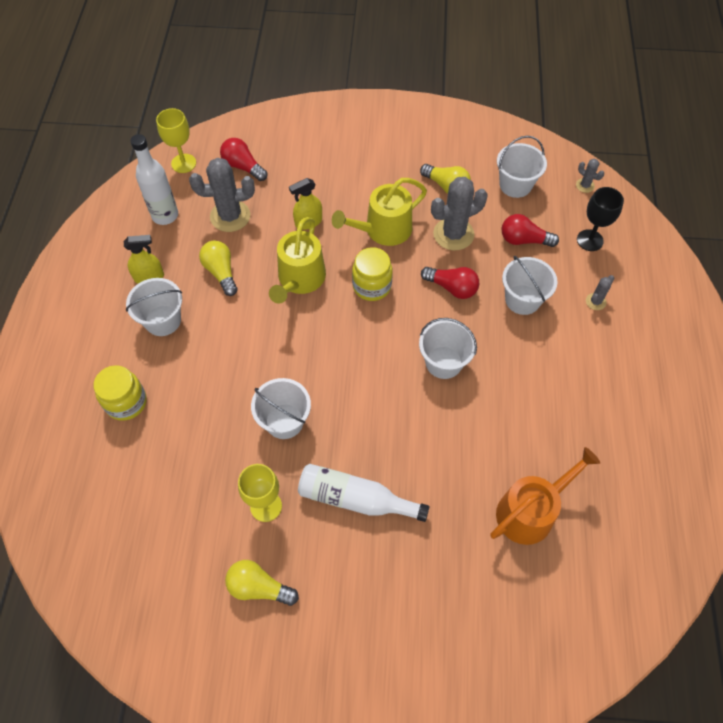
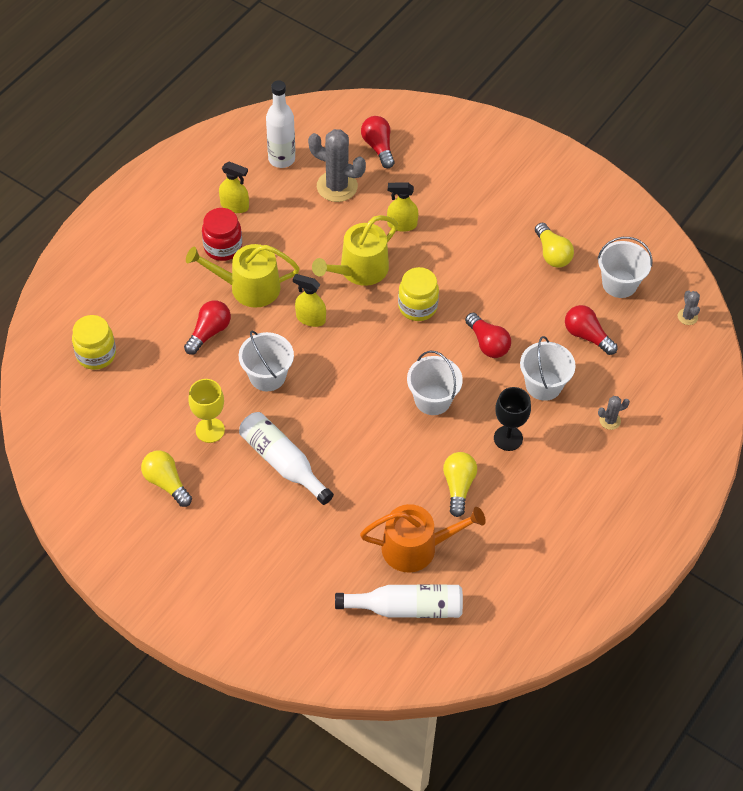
camera: 30 degrees right, 5 degrees down
yellow jar [94,365,146,421] -> yellow jar moved to [72,315,116,370]
white bucket [126,278,182,336] -> red jar [202,208,242,261]
yellow goblet [156,108,196,173] -> none
yellow light bulb [199,241,238,296] -> yellow light bulb moved to [443,452,477,517]
yellow watering can [332,178,427,246] -> yellow watering can moved to [186,244,300,308]
grey cactus [431,177,488,251] -> none
black goblet [577,187,624,251] -> black goblet moved to [494,387,531,451]
none -> red light bulb [184,300,231,355]
none -> yellow spray bottle [293,274,326,327]
none -> white bottle [335,584,463,618]

